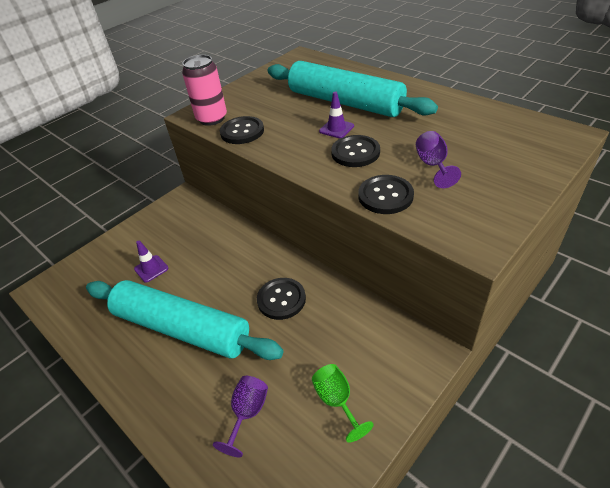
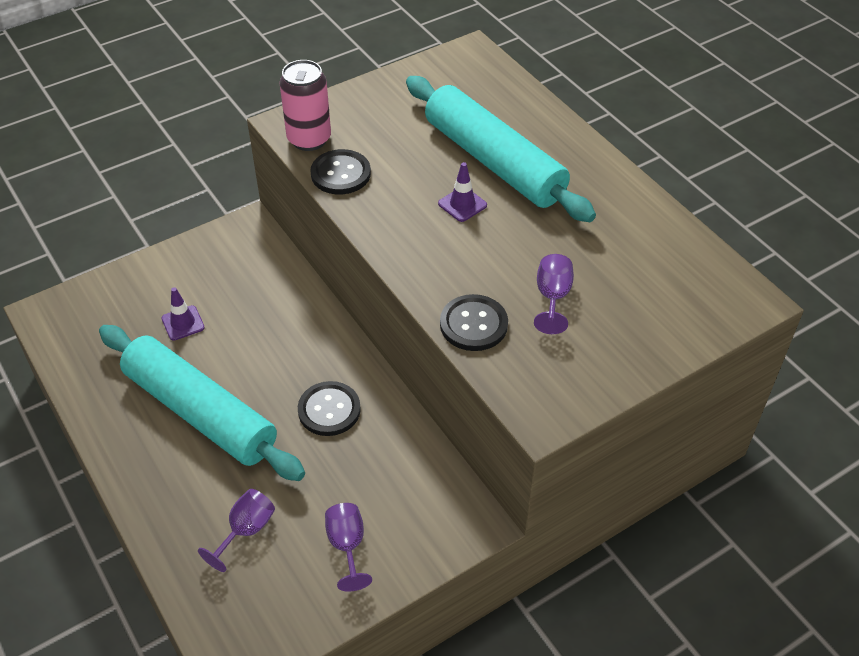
camera: 10 degrees right, 5 degrees up
green goblet [312,364,374,443] -> purple goblet [325,503,372,592]
black button [331,135,380,167] -> none

